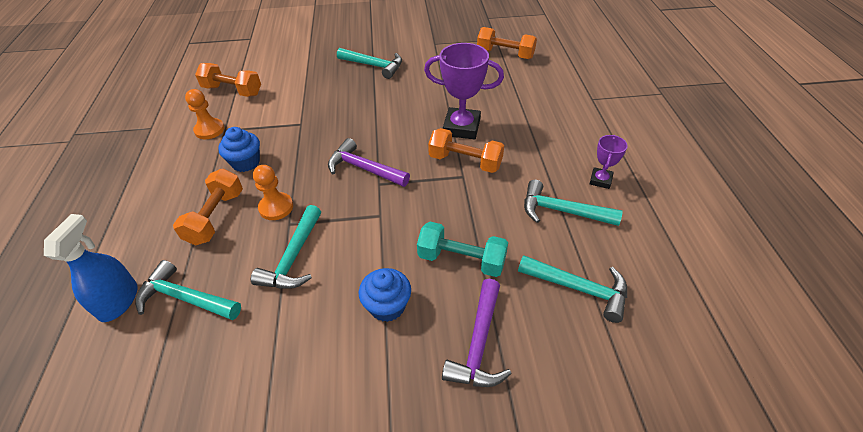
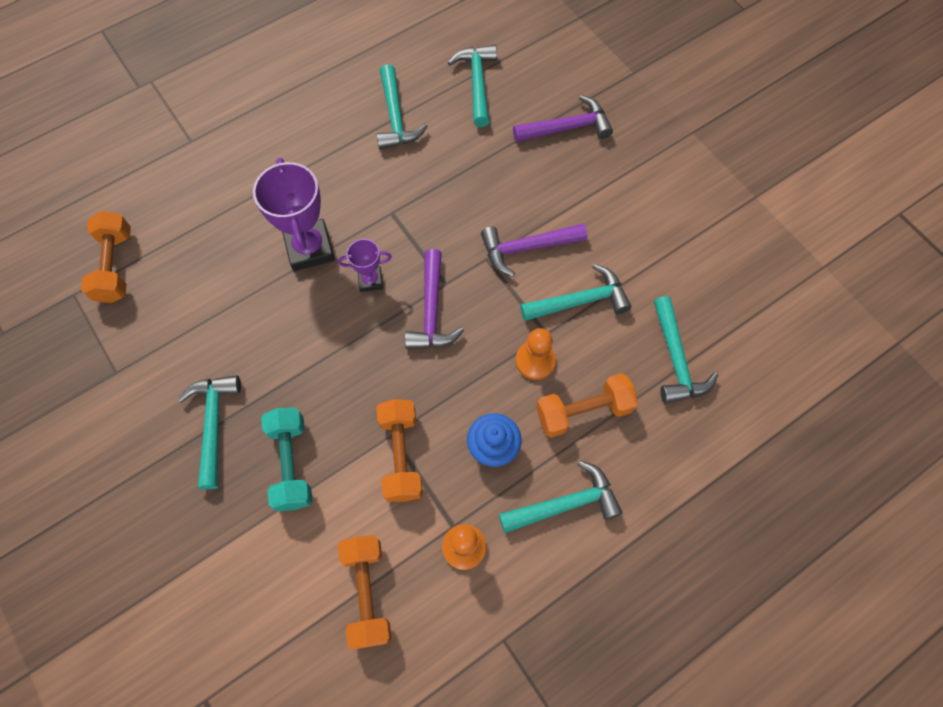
camera: 120 degrees left, 20 degrees up
blue spray bottle [44,214,138,322] -> none
blue cupcake [359,268,411,322] -> none
turquoise dumbbell [417,222,508,277] -> turquoise dumbbell moved to [261,408,313,511]
orange dumbbell [428,128,504,173] -> orange dumbbell moved to [376,399,423,502]
purple trophy [590,135,628,189] -> purple trophy moved to [338,239,392,292]
none -> purple hammer [481,223,588,277]
none -> turquoise hammer [499,460,623,533]

